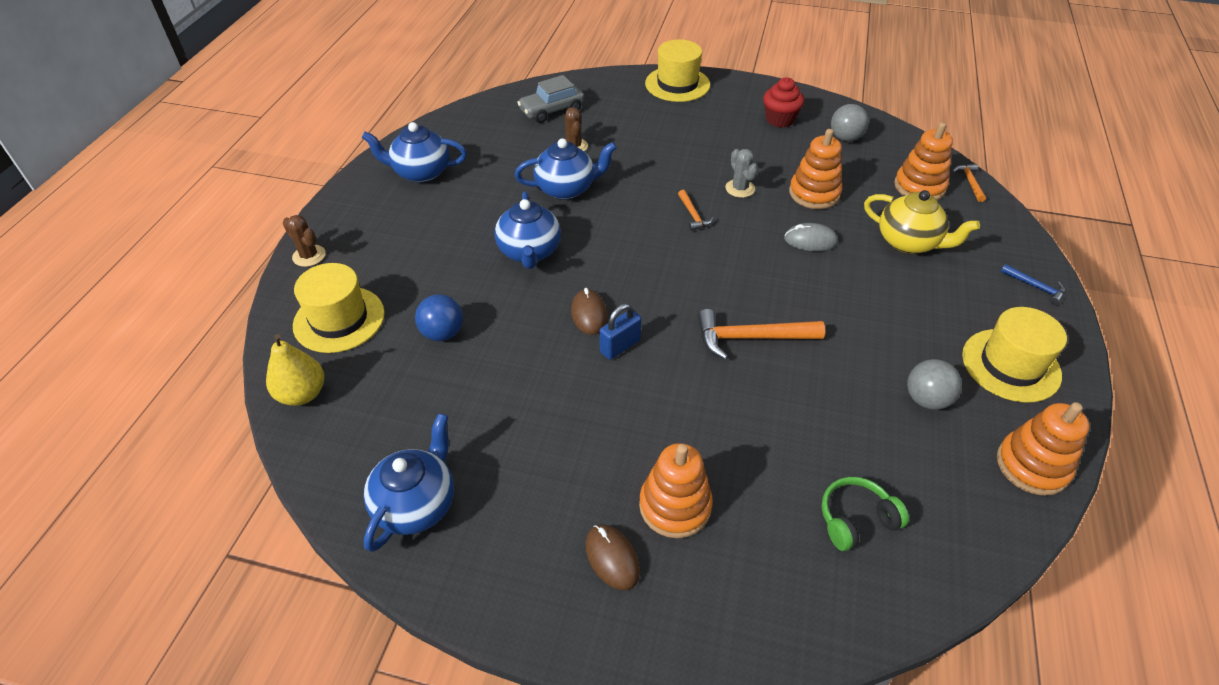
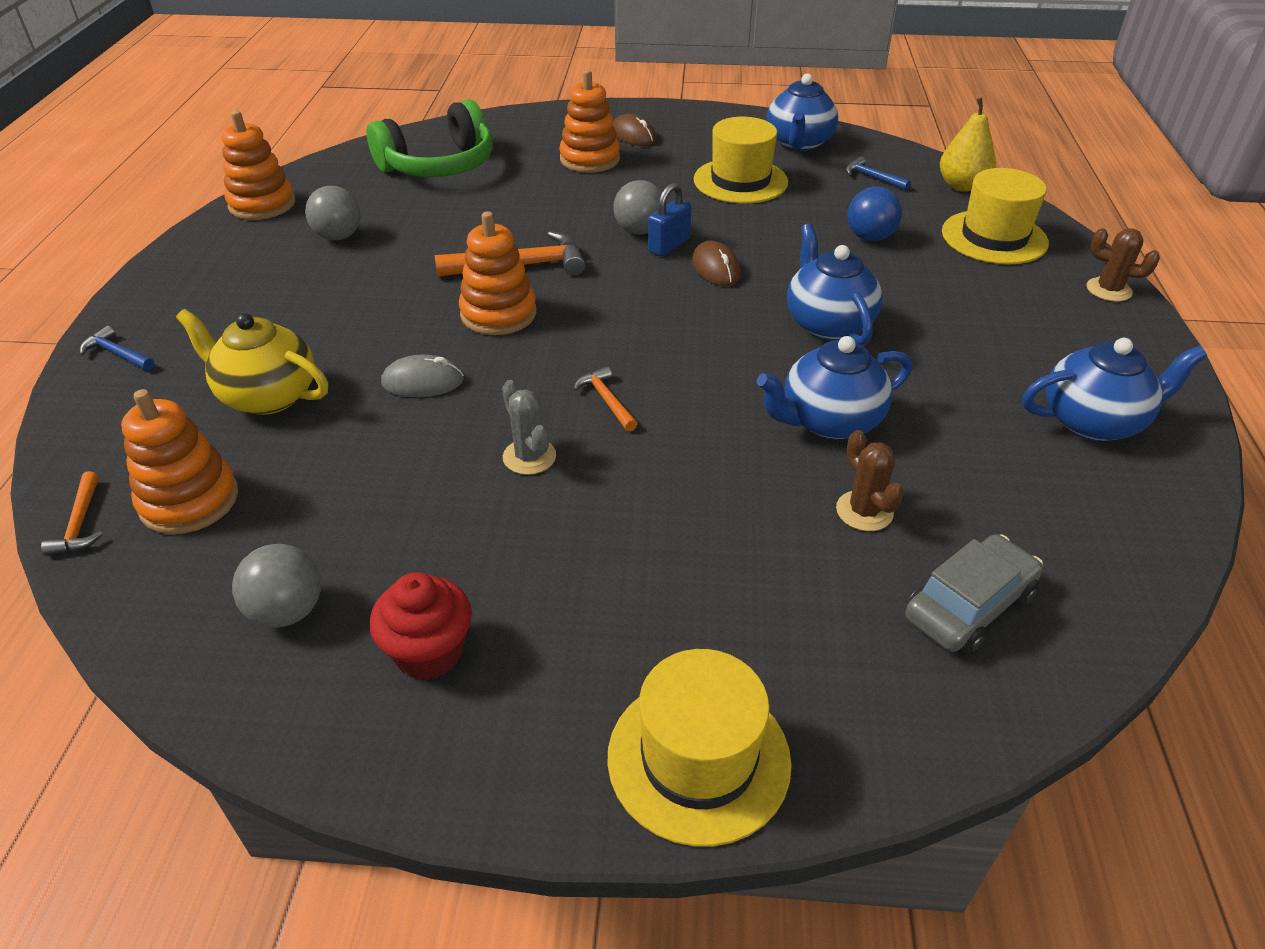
camera: 170 degrees right, 5 degrees down
orange stacking toy [789,129,842,209] -> orange stacking toy moved to [459,211,536,335]
green headphones [821,477,909,551] -> green headphones [367,99,493,177], size x1.80
yellow hat [962,307,1067,403] -> yellow hat moved to [694,117,788,204]
none -> grey ball [613,180,662,235]
none -> blue hammer [846,157,911,190]

